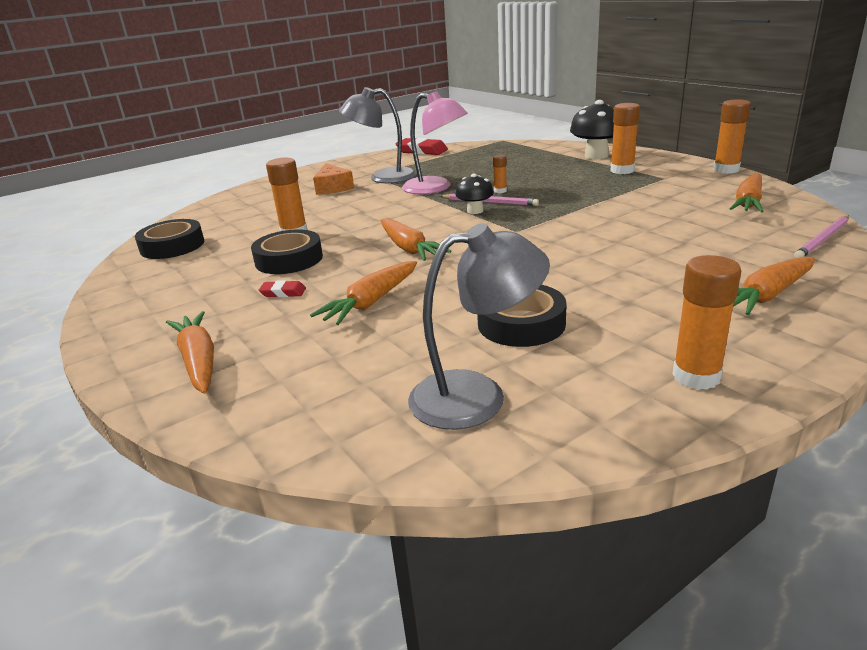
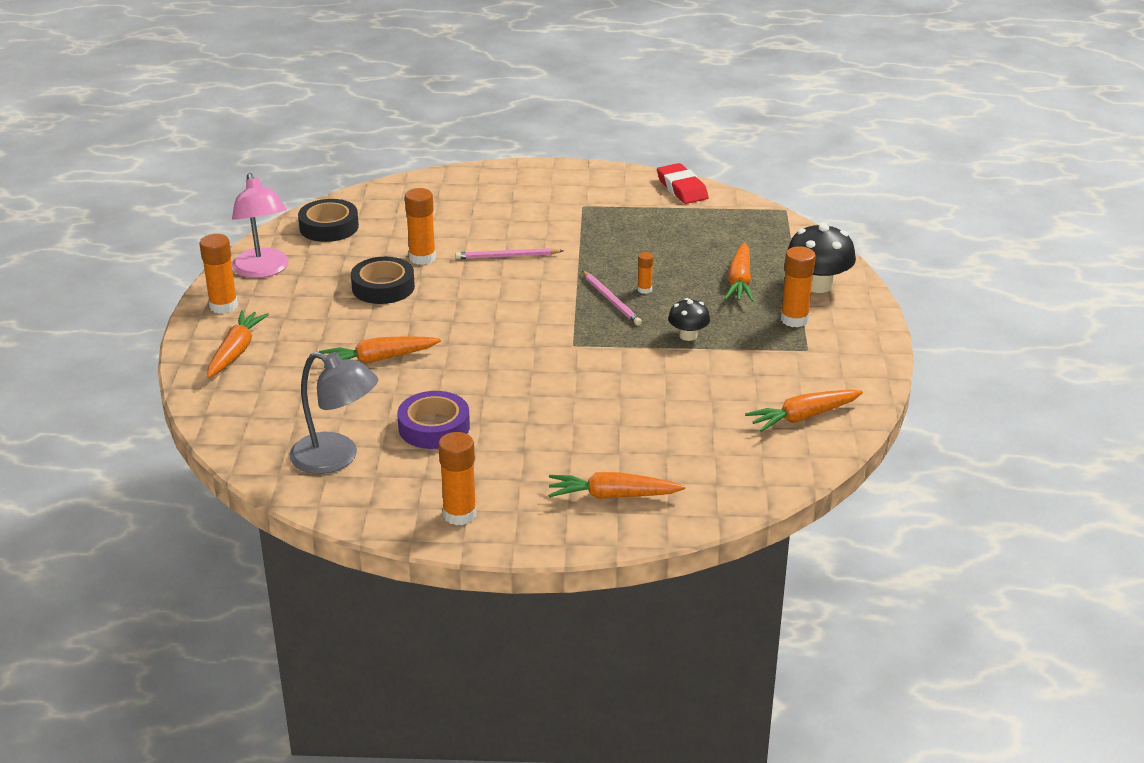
camera: 35 degrees right, 5 degrees up
red eraser [259,280,306,297] -> none
orange cheese [313,163,354,195] -> none
grey lamp [339,87,416,184] -> none
orange carrot [380,218,452,261] -> orange carrot moved to [724,242,754,302]
pink lamp [402,91,467,194] -> pink lamp moved to [232,173,289,278]
black mushroom [455,174,494,214] -> black mushroom moved to [668,298,710,341]
black tape [477,285,567,347] -> purple tape [397,391,470,449]
orange glue stick [713,99,751,174] -> orange glue stick moved to [199,234,238,314]
pink pencil [794,216,849,259] -> pink pencil moved to [455,248,563,259]

